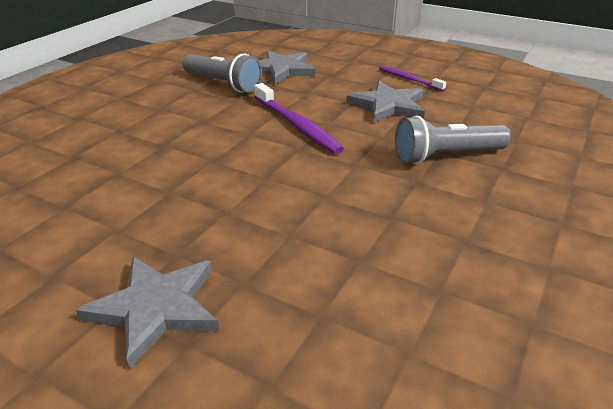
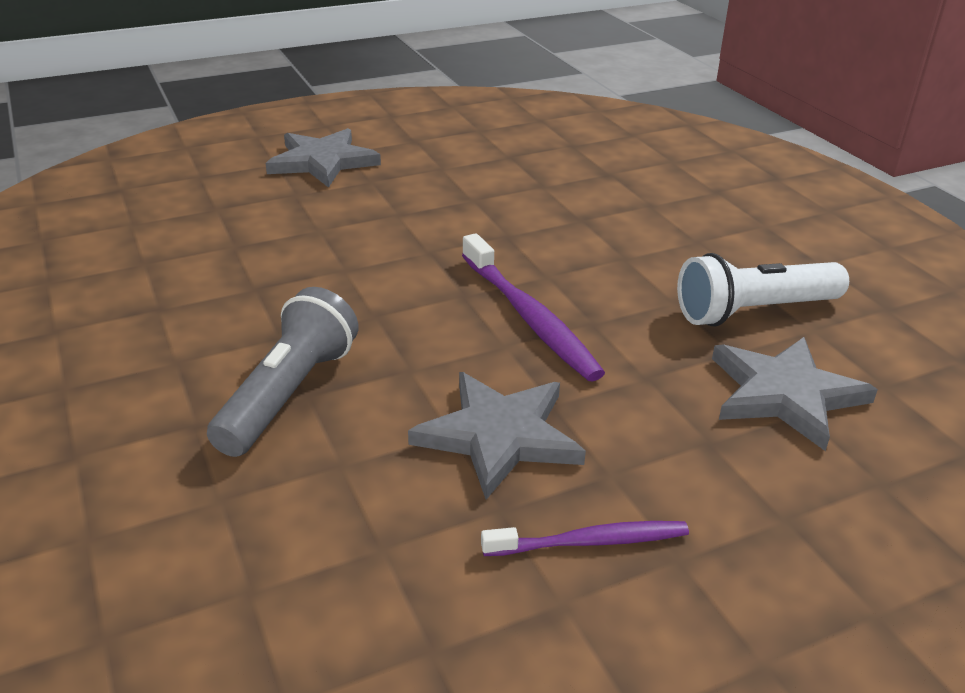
camera: 125 degrees right, 0 degrees up
grey flashlight [183,53,262,93] -> white flashlight [677,253,849,326]
purple toothbrush [254,83,344,154] -> purple toothbrush turned 120 degrees counterclockwise [462,233,605,381]

